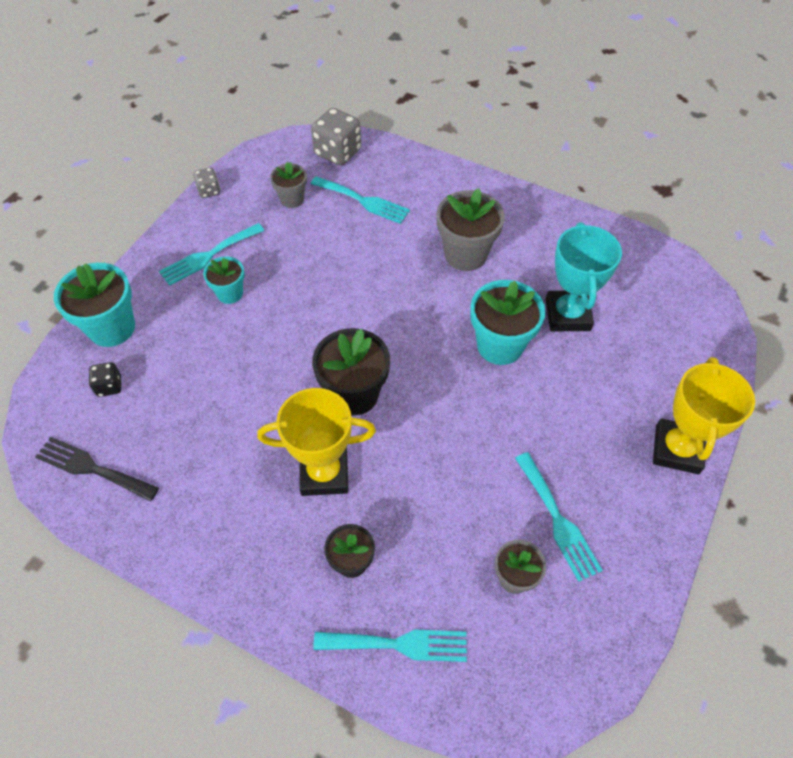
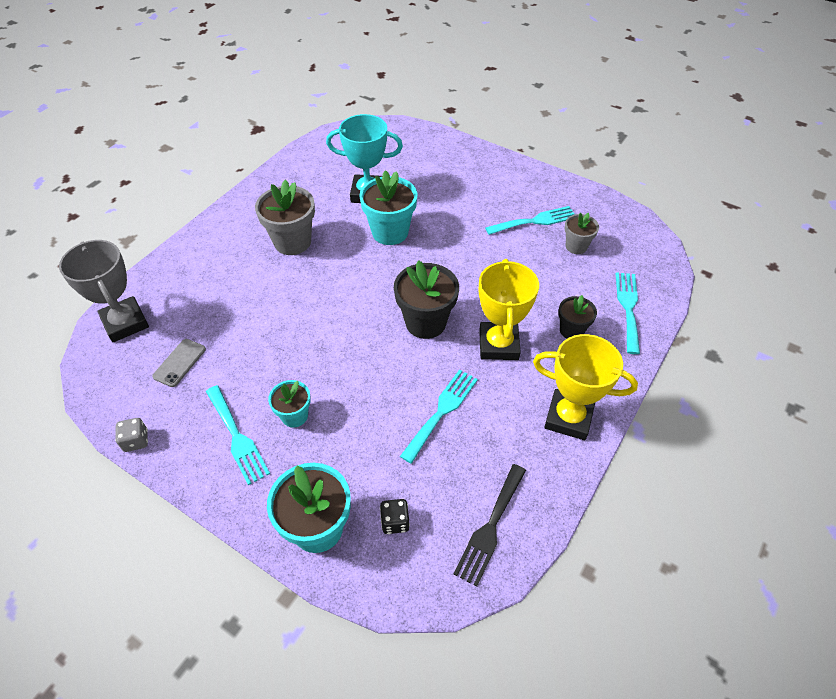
camera: 85 degrees left, 5 degrees down
grey flower pot [270,162,307,208] -> grey phone [152,339,206,387]
grey dice [311,108,361,166] -> grey trophy [59,240,149,342]
turquoise fork [311,176,410,224] -> turquoise fork moved to [400,370,478,464]
yellow trophy [653,357,755,474] -> yellow trophy moved to [533,334,638,440]

